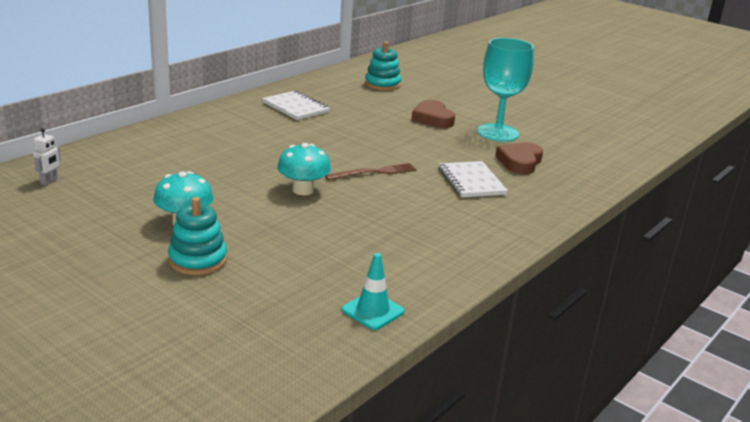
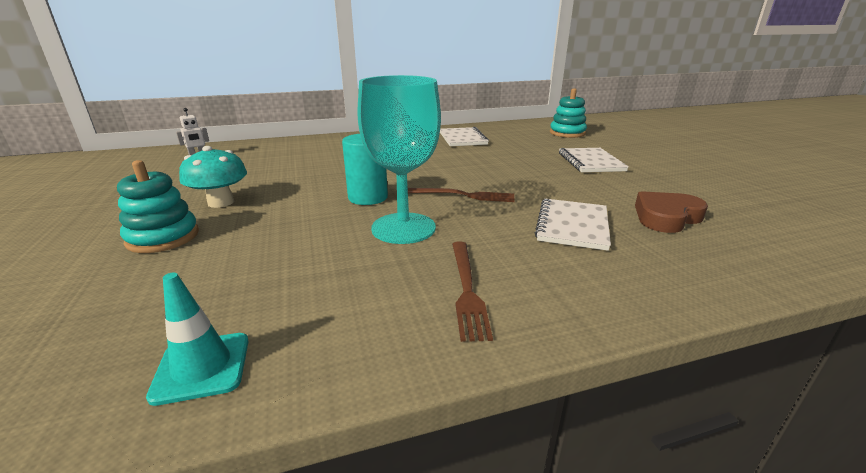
camera: 35 degrees right, 0 degrees up
turquoise mushroom [277,143,331,195] -> turquoise cylinder [342,134,388,205]
brown heart [411,100,455,128] -> white notebook [559,148,629,172]
turquoise goblet [477,38,534,142] -> turquoise goblet moved to [357,75,441,244]
none -> brown fork [452,242,493,342]

